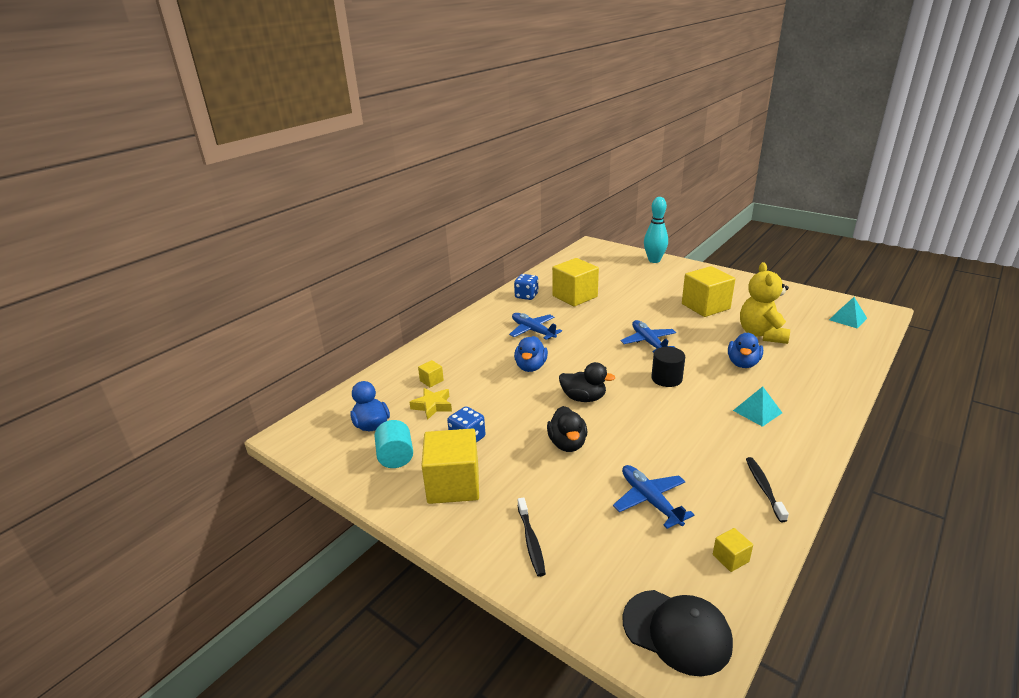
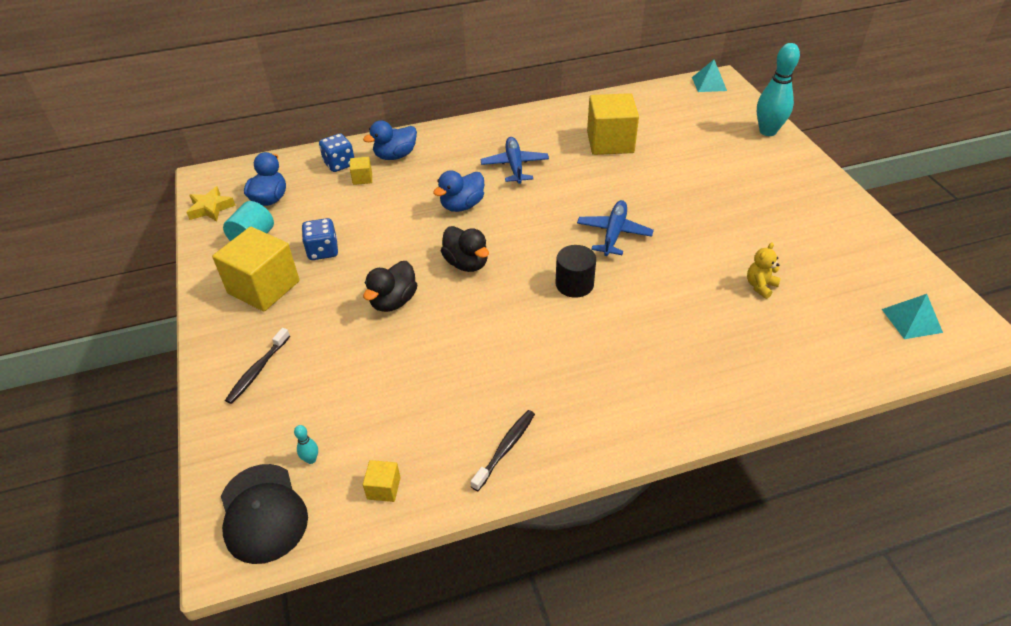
camera: 35 degrees right, 15 degrees up
yellow star [409,388,452,420] -> yellow star moved to [186,186,236,222]
blue dice [514,274,538,300] -> blue dice moved to [319,133,354,172]
blue plane [613,465,694,529] -> none
yellow cube [682,266,735,317] -> none
blue duck [728,333,763,368] -> blue duck moved to [363,120,417,160]
turquoise pyramid [733,386,782,427] -> turquoise pyramid moved to [692,60,727,92]
yellow teddy bear [740,262,790,344] -> yellow teddy bear [747,242,781,299], size x0.48
none -> turquoise bowling pin [294,425,318,464]

